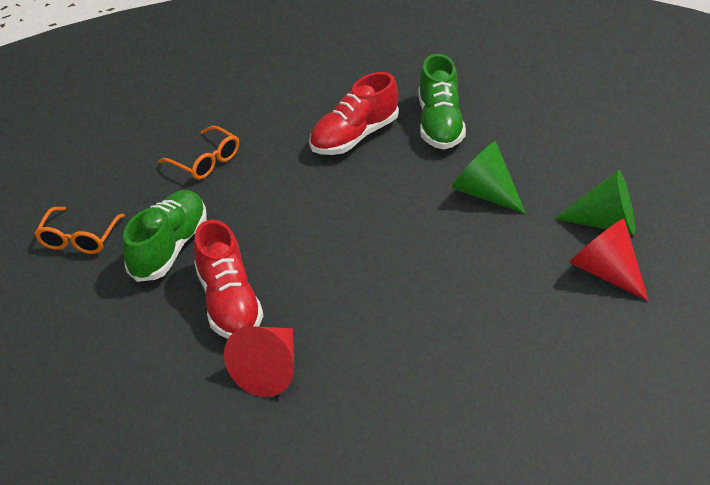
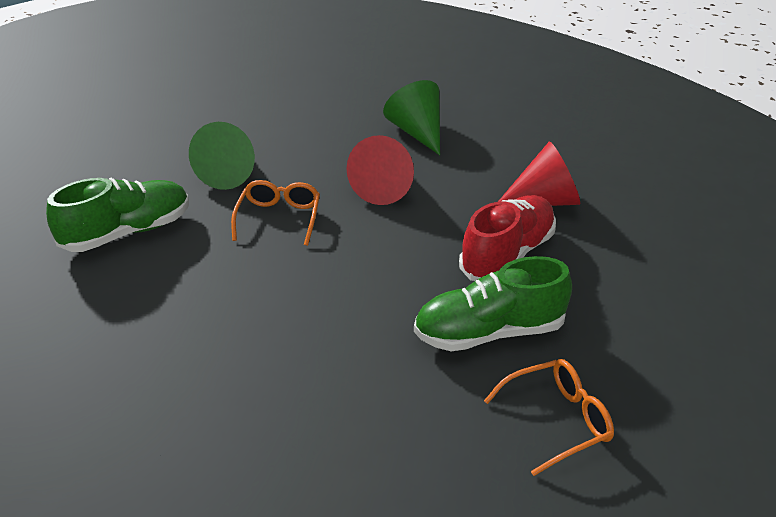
camera: 125 degrees left, 5 degrees down
orange glasses [158,126,239,180] -> orange glasses moved to [231,180,320,246]
red shoe [309,72,399,155] -> none
green cone [554,170,635,235] -> green cone moved to [383,80,440,155]
red cone [569,218,649,301] -> red cone moved to [347,135,414,205]

